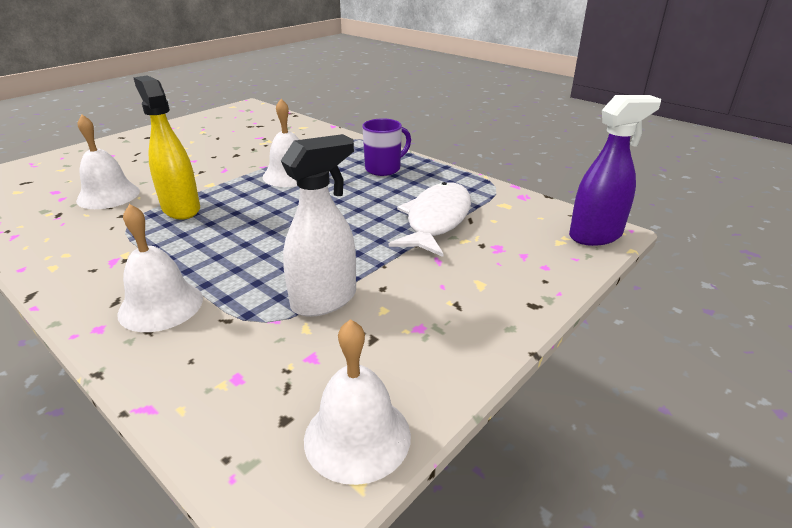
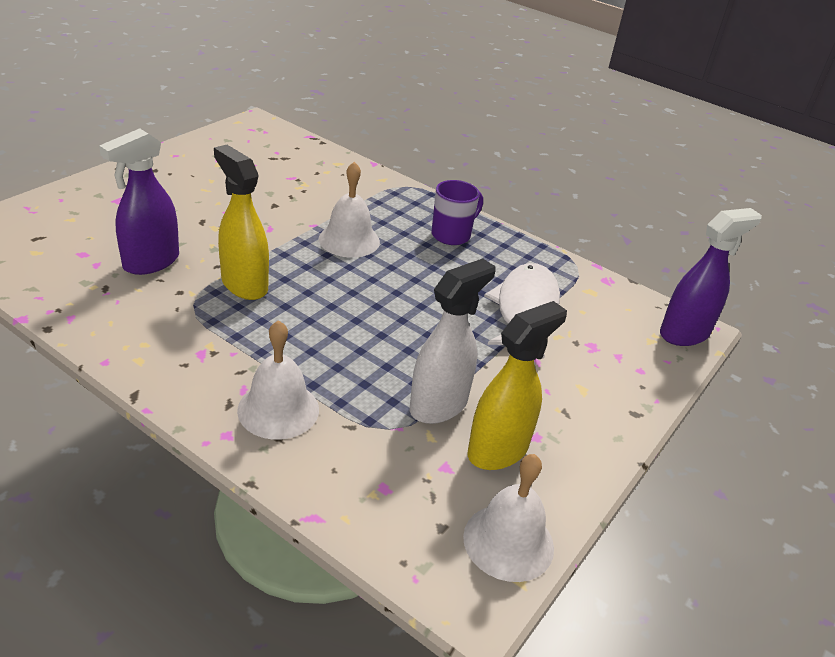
camera: 10 degrees left, 5 degrees up
white bell [76,115,140,209] -> purple spray bottle [99,128,179,275]
none -> yellow spray bottle [468,301,567,470]

